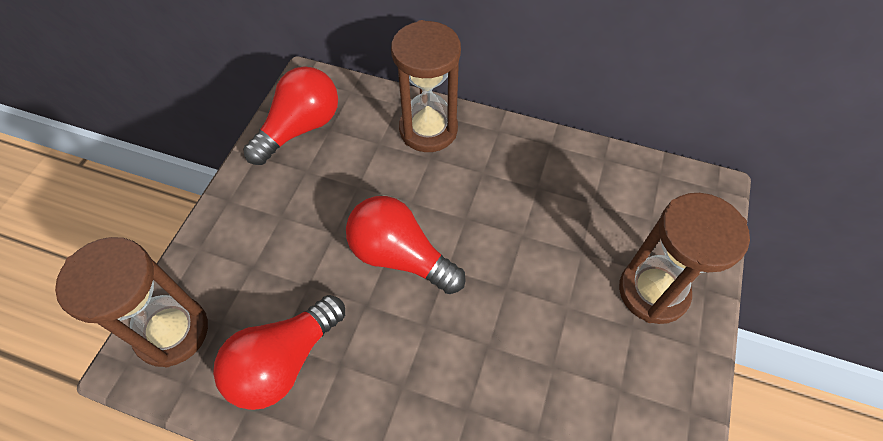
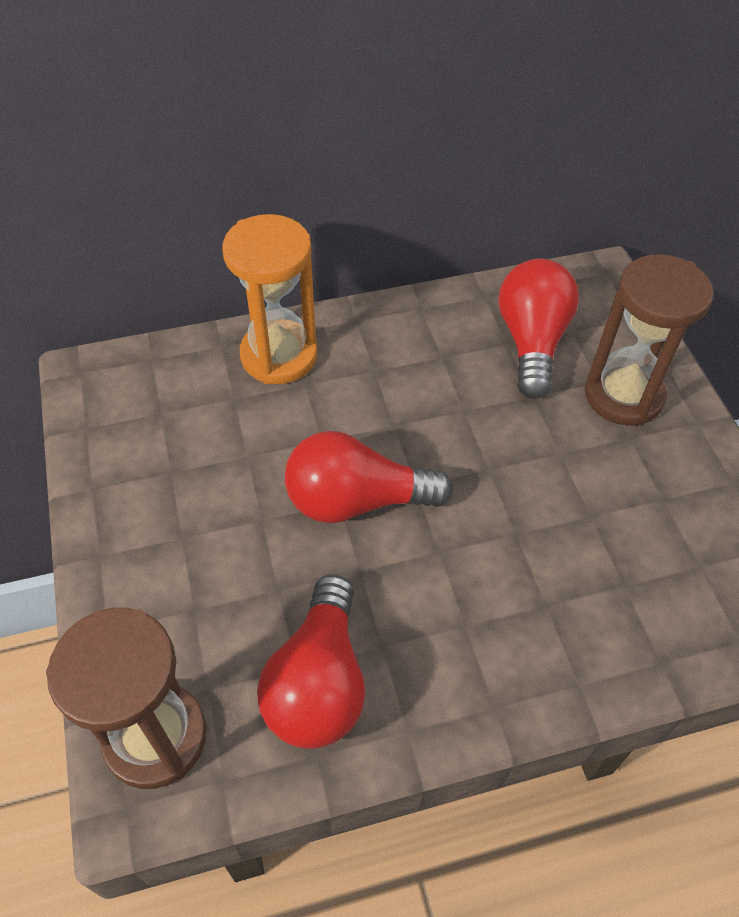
camera: 35 degrees left, 5 degrees down
red light bulb [243,66,338,165] -> red light bulb moved to [499,258,579,399]
brown hourglass [391,20,461,152] -> orange hourglass [222,214,317,384]

